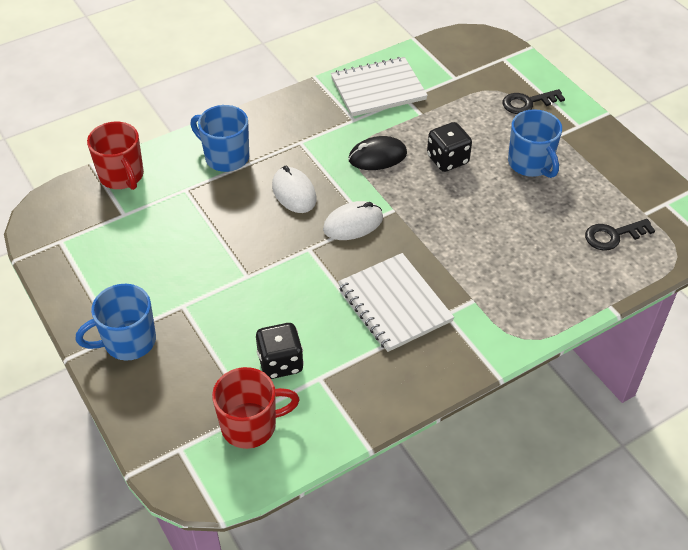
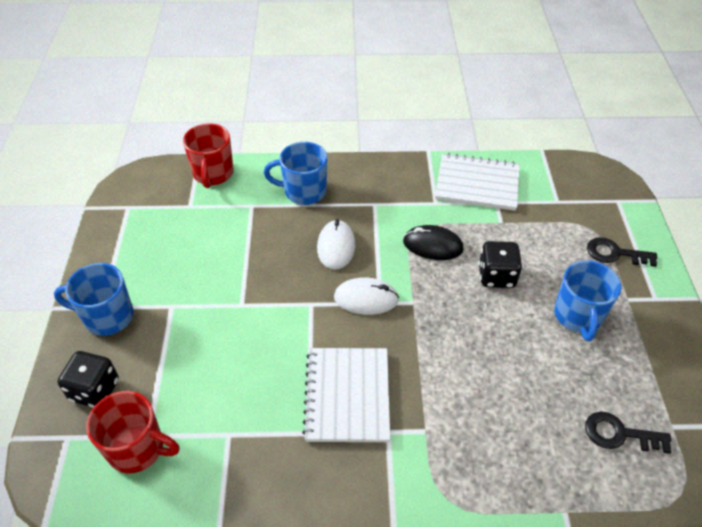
camera: 30 degrees right, 0 degrees up
blue mug [190,105,249,172] -> blue mug turned 60 degrees counterclockwise [264,142,327,205]
black dice [256,323,304,379] -> black dice moved to [57,351,119,408]

